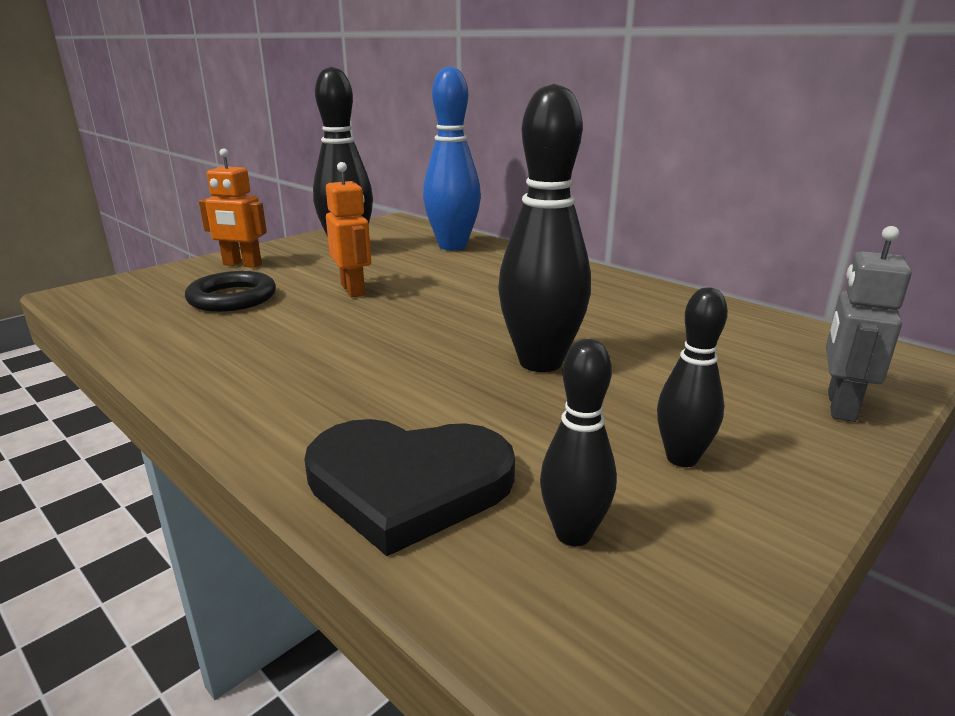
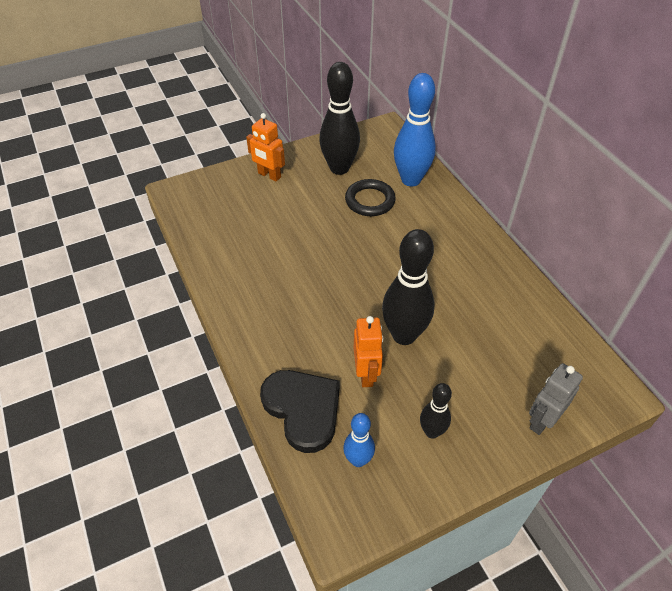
camera: 20 degrees right, 25 degrees up
black ring [185,271,276,312] -> black ring moved to [345,179,396,216]
black heart [304,419,515,556] -> black heart turned 150 degrees counterclockwise [260,370,340,453]
orange robot [326,162,371,297] -> orange robot moved to [354,316,383,387]
black bowling pin [540,339,616,546] -> blue bowling pin [343,413,375,467]

